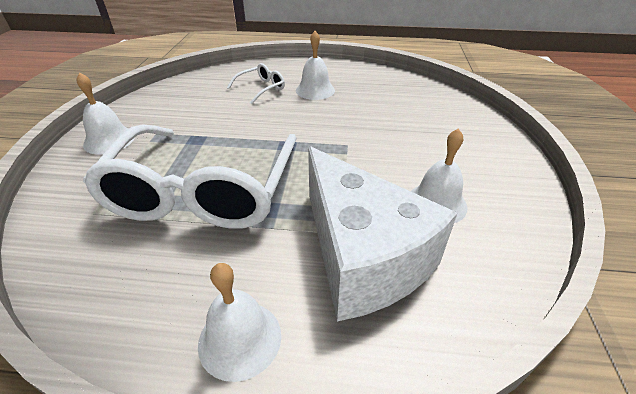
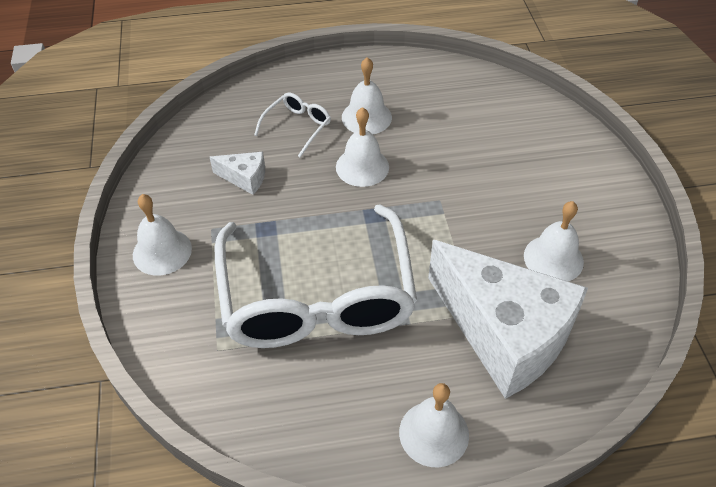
camera: 15 degrees left, 10 degrees up
none -> white cheese [210,152,265,195]
none -> white bell [336,107,389,187]

